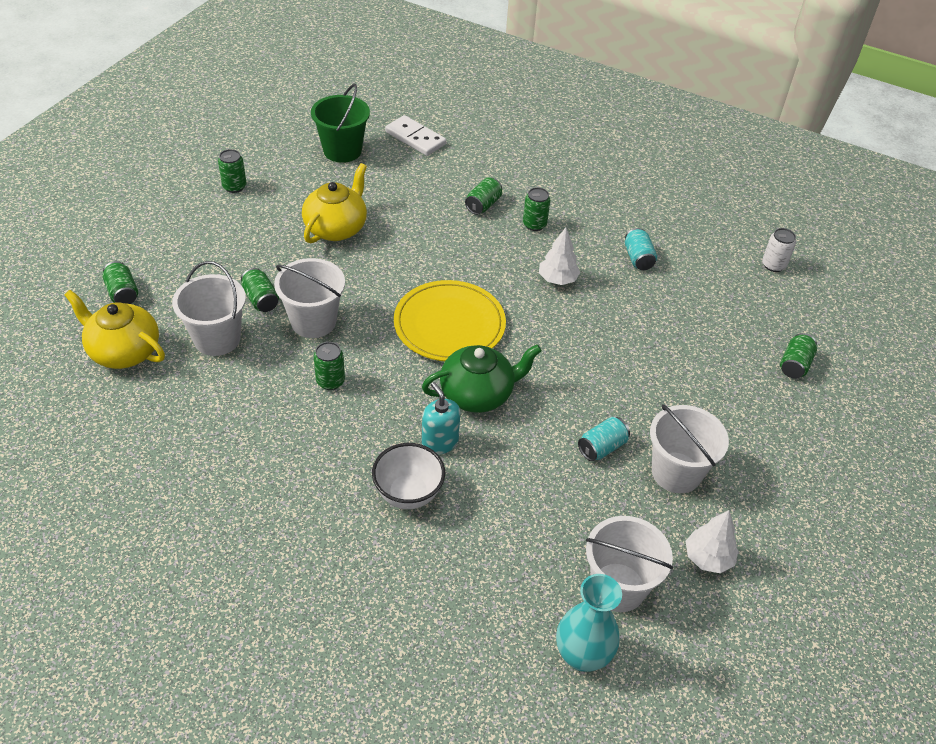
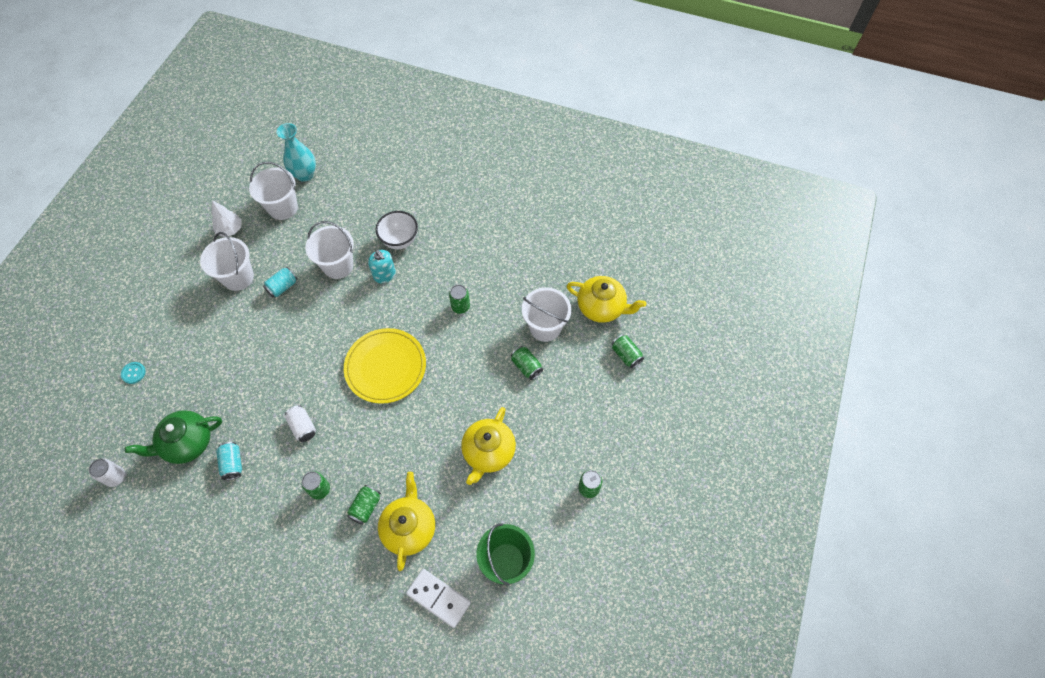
camera: 175 degrees right, 15 degrees up
white bucket [274,258,345,338] -> white bucket moved to [305,221,354,279]
green teapot [422,344,542,413] -> green teapot moved to [125,410,222,464]
white tree [539,228,580,285] -> white can [285,405,316,442]
green can [780,333,817,379] -> turquoise button [121,362,146,384]
none -> yellow teapot [378,472,435,571]

